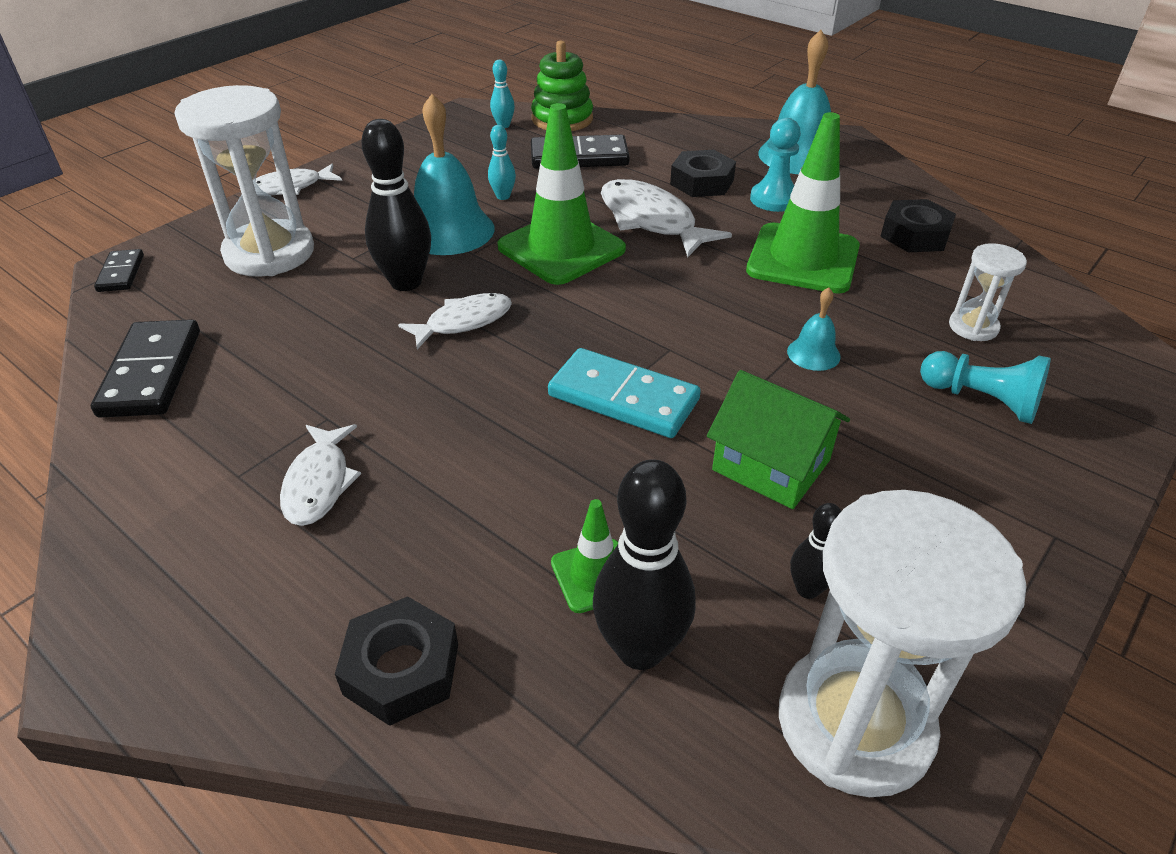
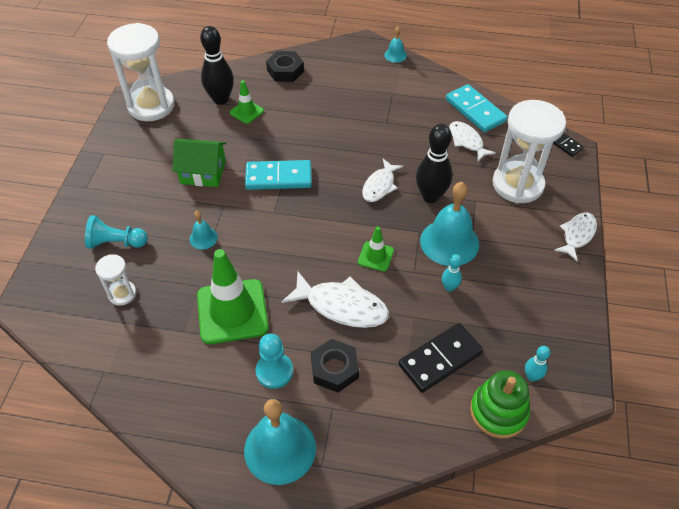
camera: 150 degrees right, 10 degrees up
black domino [91,319,200,418] -> turquoise domino [446,84,507,133]
white fish [280,424,361,526] -> white fish moved to [449,121,496,161]
green traffic cone [497,103,626,285] -> green traffic cone [358,226,394,272], size x0.49
black bowling pin [790,503,841,599] -> none
black nut [880,199,956,252] -> none
none -> turquoise bell [384,26,407,63]

